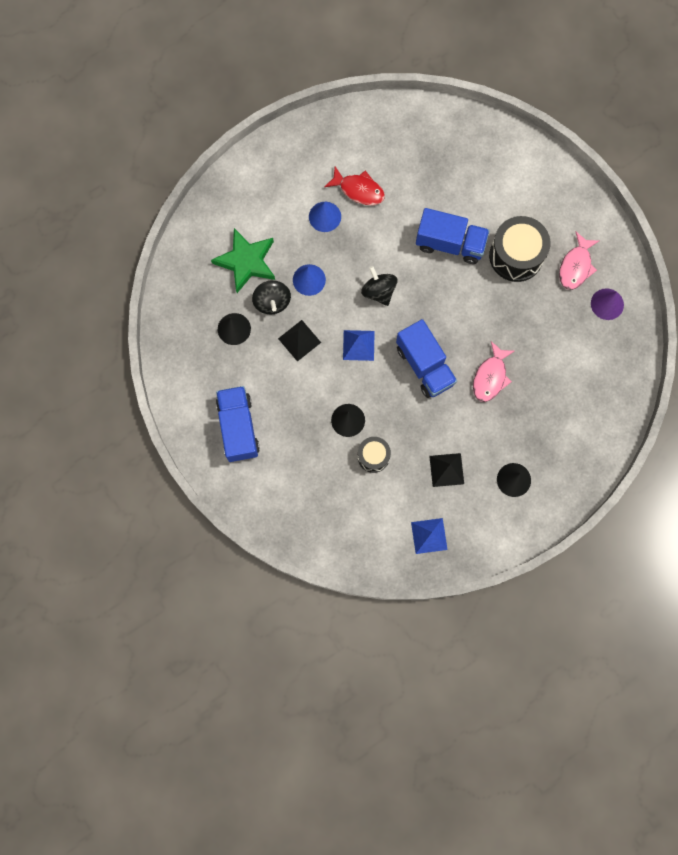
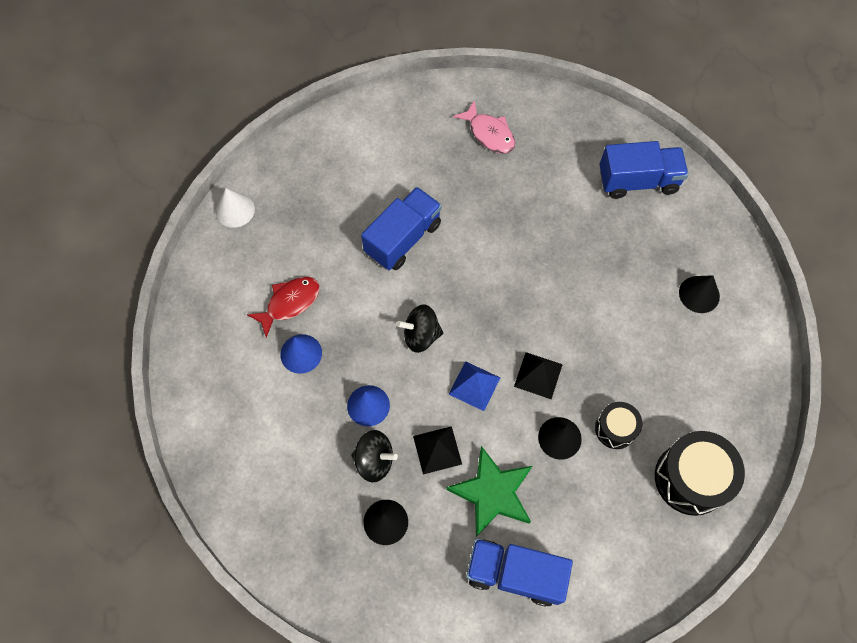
camera: 65 degrees left, 10 degrees down
green star [211,228,275,293] -> green star moved to [446,446,532,537]
blue truck [396,319,457,398] -> blue truck moved to [600,141,689,199]
blue pyramid [411,518,448,554] -> none
black pyramid [429,453,464,487] -> black pyramid moved to [514,352,563,399]
pink fish [473,341,515,402] -> none
black drum [489,216,550,282] -> black drum moved to [655,431,745,516]
purple cone [591,288,624,320] -> none
none -> white cone [216,188,255,228]

